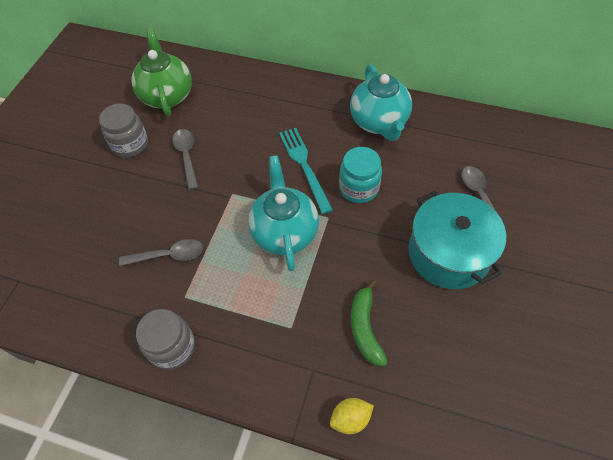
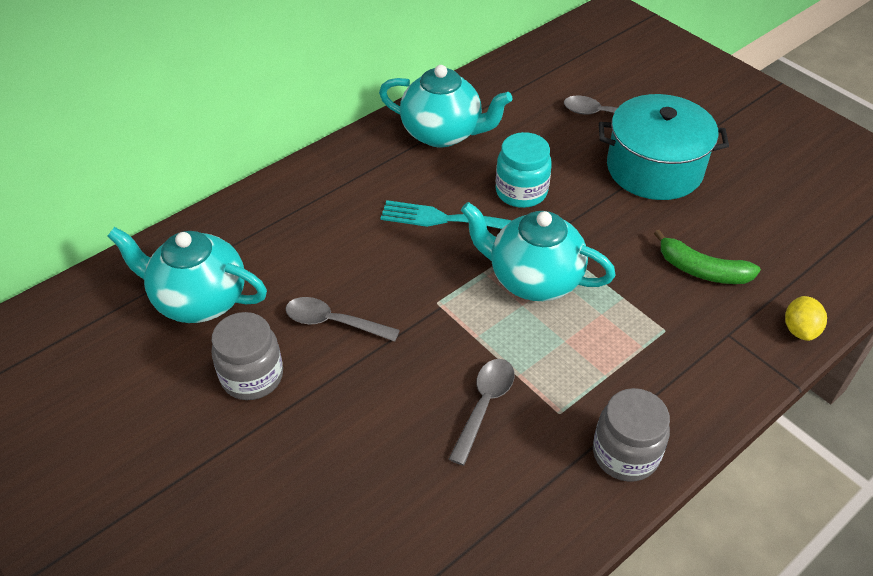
camera: 60 degrees left, 10 degrees down
green teapot [131,28,192,116] -> turquoise teapot [107,227,267,323]

